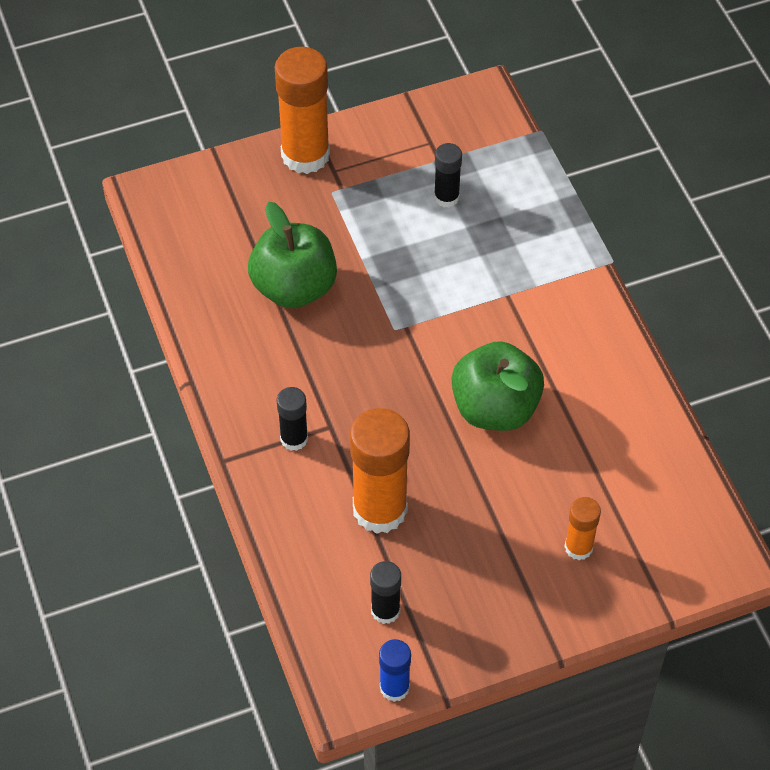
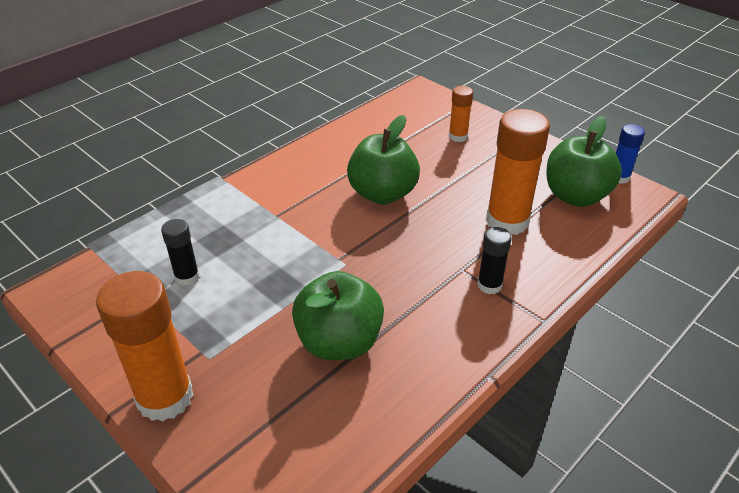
camera: 115 degrees left, 15 degrees down
black glue stick [370,561,401,624] -> green apple [546,116,622,207]

